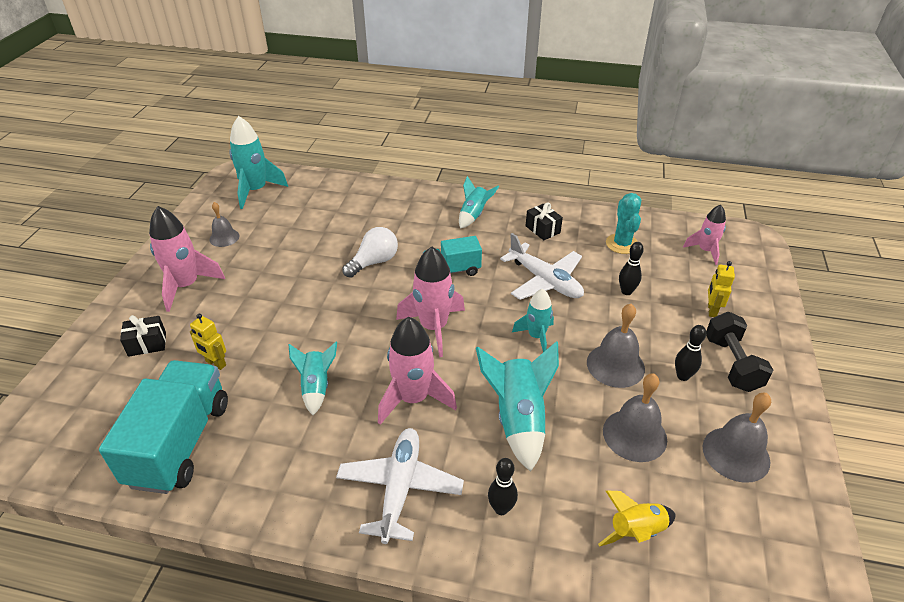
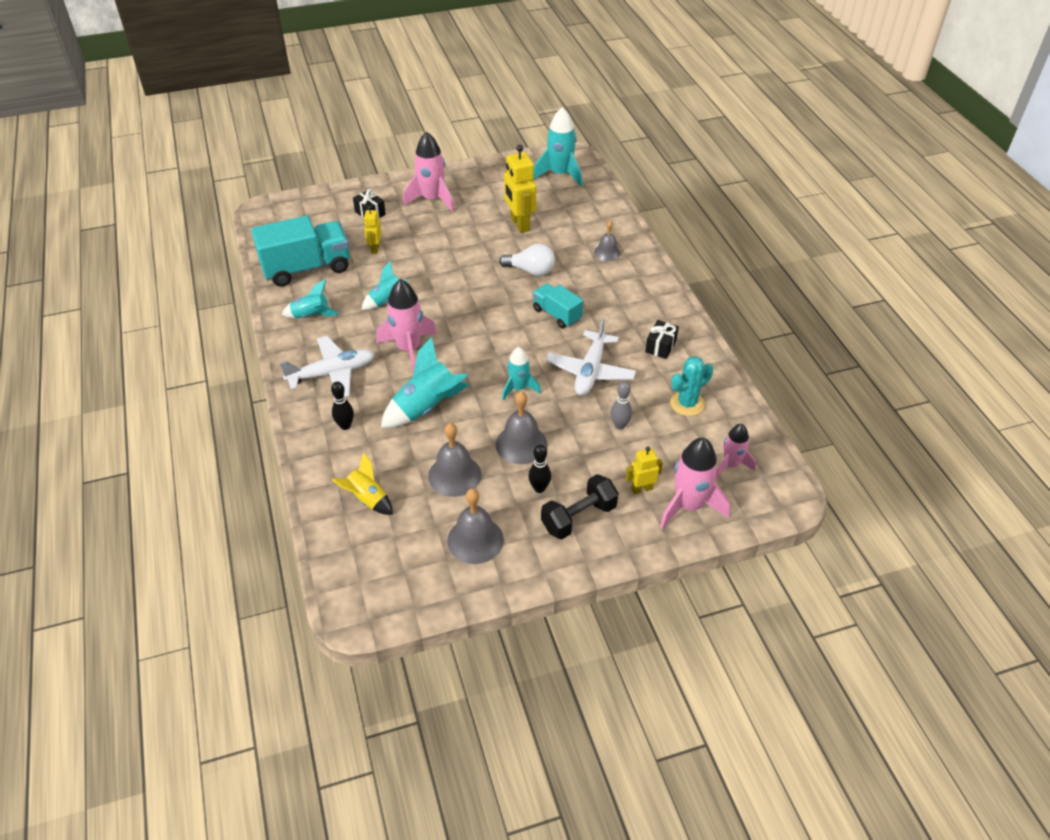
camera: 60 degrees right, 5 degrees up
grey bell [210,202,240,247] -> grey bell moved to [594,221,621,261]
pink rocket [396,247,465,357] -> pink rocket moved to [660,438,730,529]
turquoise rocket [459,176,500,229] -> turquoise rocket moved to [282,280,339,318]
black bowling pin [619,242,644,295] -> grey bowling pin [611,381,632,430]
none -> yellow robot [504,145,536,233]

